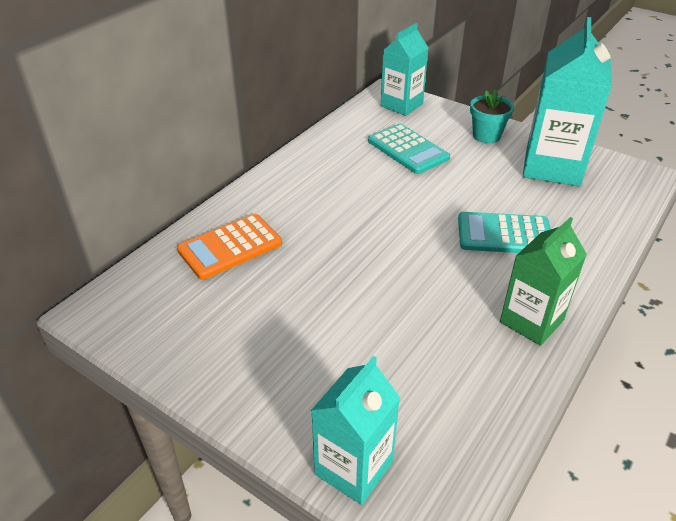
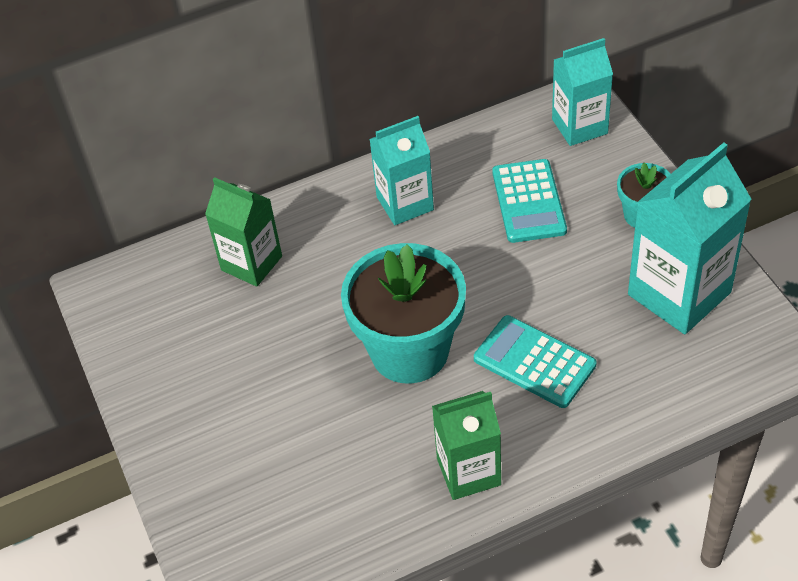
camera: 35 degrees right, 10 degrees up
orange calculator [177,214,282,280] -> green carton [205,177,282,287]
turquoise carton [311,356,400,505] -> turquoise carton moved to [369,116,434,225]
none -> turquoise flower pot [341,243,466,384]

